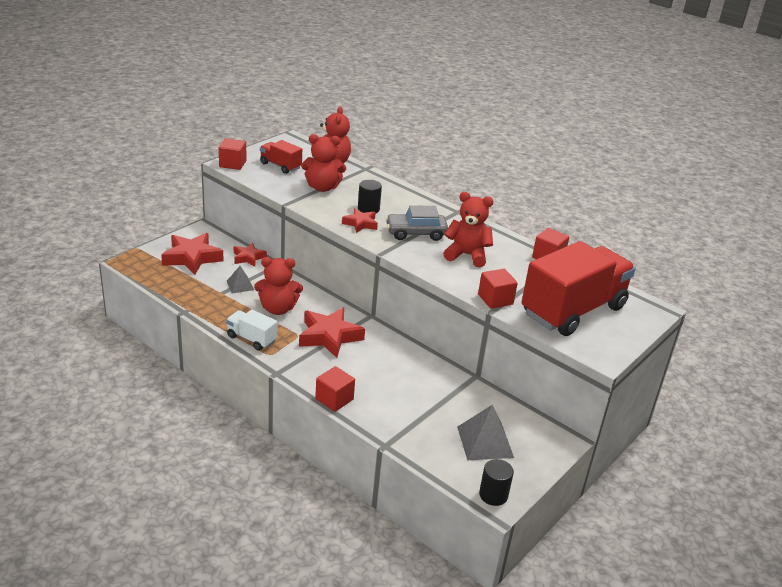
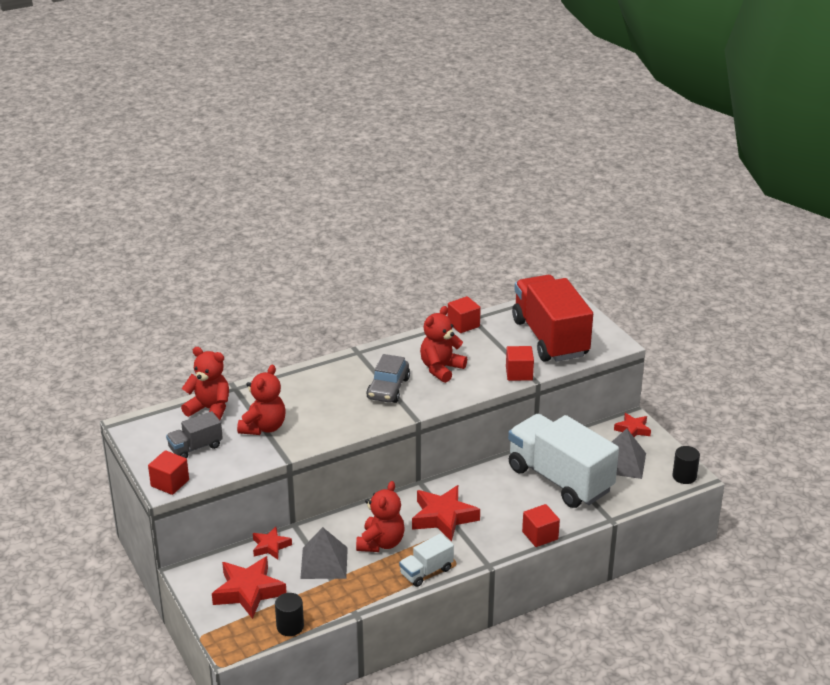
camera: 65 degrees left, 0 degrees up
grey pyramid [227,266,254,294] -> grey pyramid [300,527,348,579], size x1.71
red truck [260,140,302,174] -> grey truck [166,411,223,458]
red star [342,208,378,233] -> red star moved to [614,413,651,437]
black cylinder [358,180,382,214] -> black cylinder moved to [275,593,304,636]
none -> white truck [508,414,619,508]

